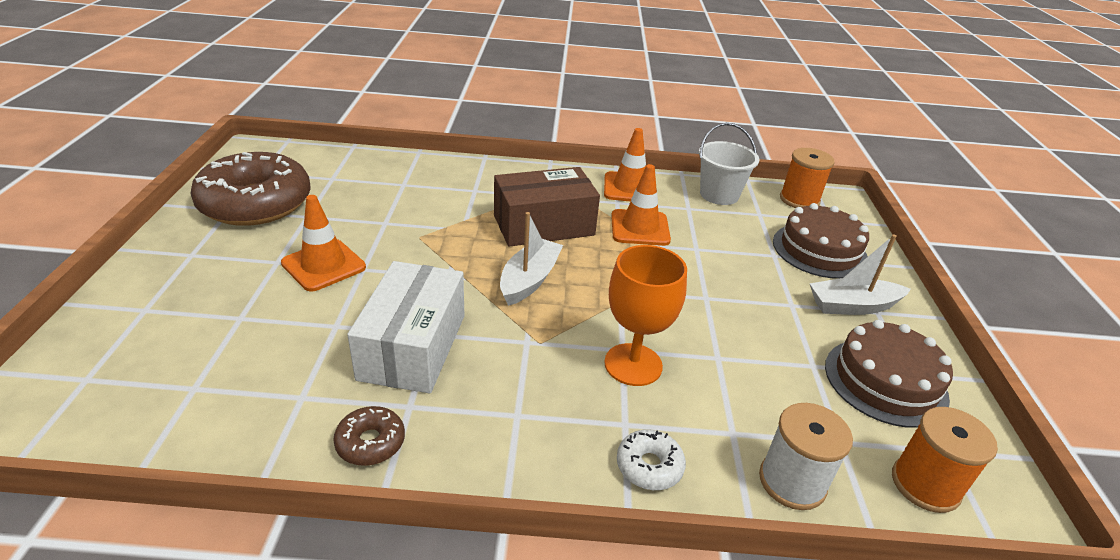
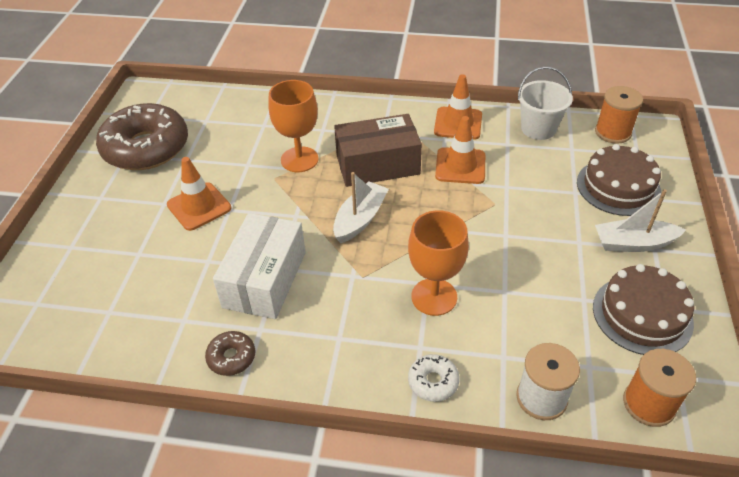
camera: 10 degrees right, 10 degrees up
none -> orange goblet [268,80,319,172]

